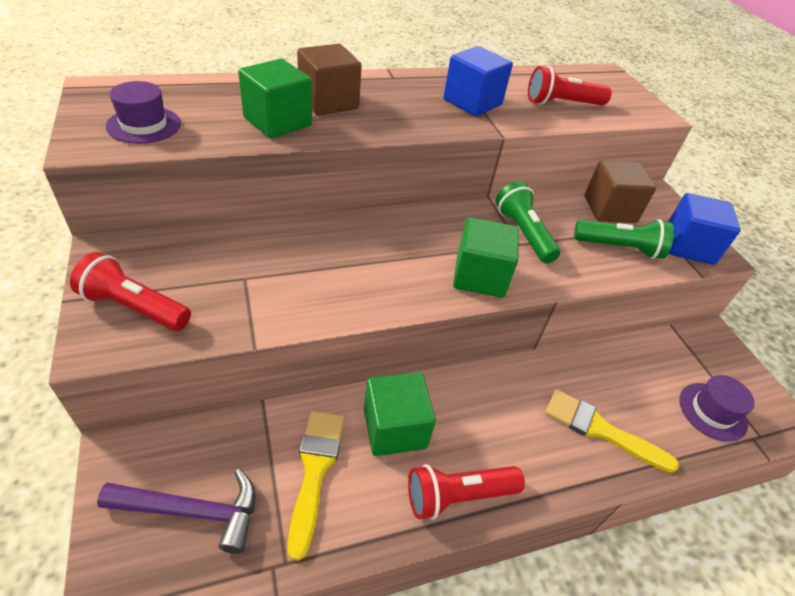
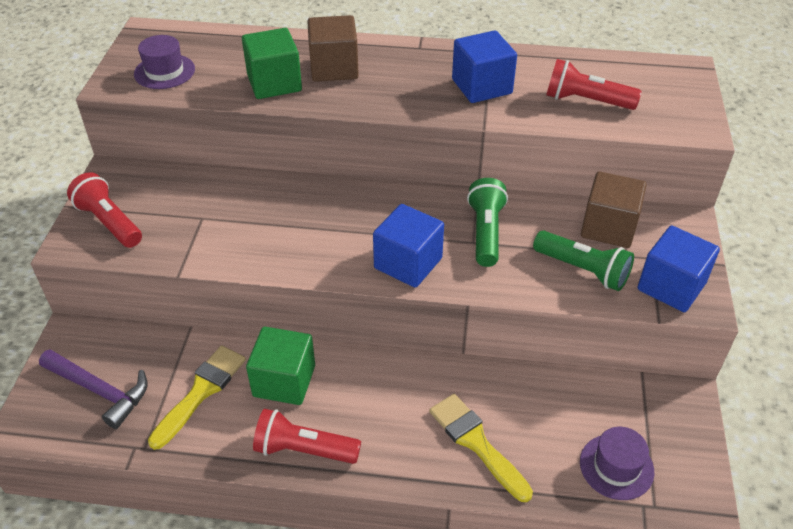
camera: 30 degrees right, 0 degrees up
green cube [453,217,519,298] -> blue cube [373,204,444,288]

